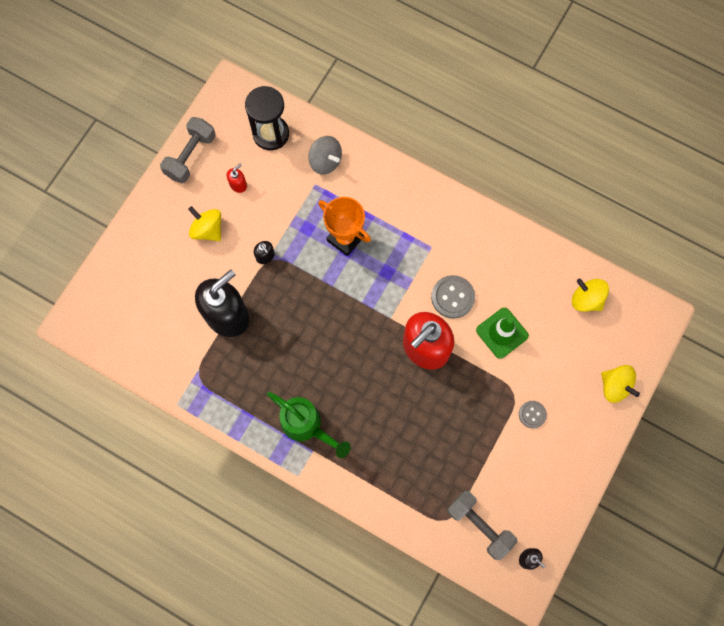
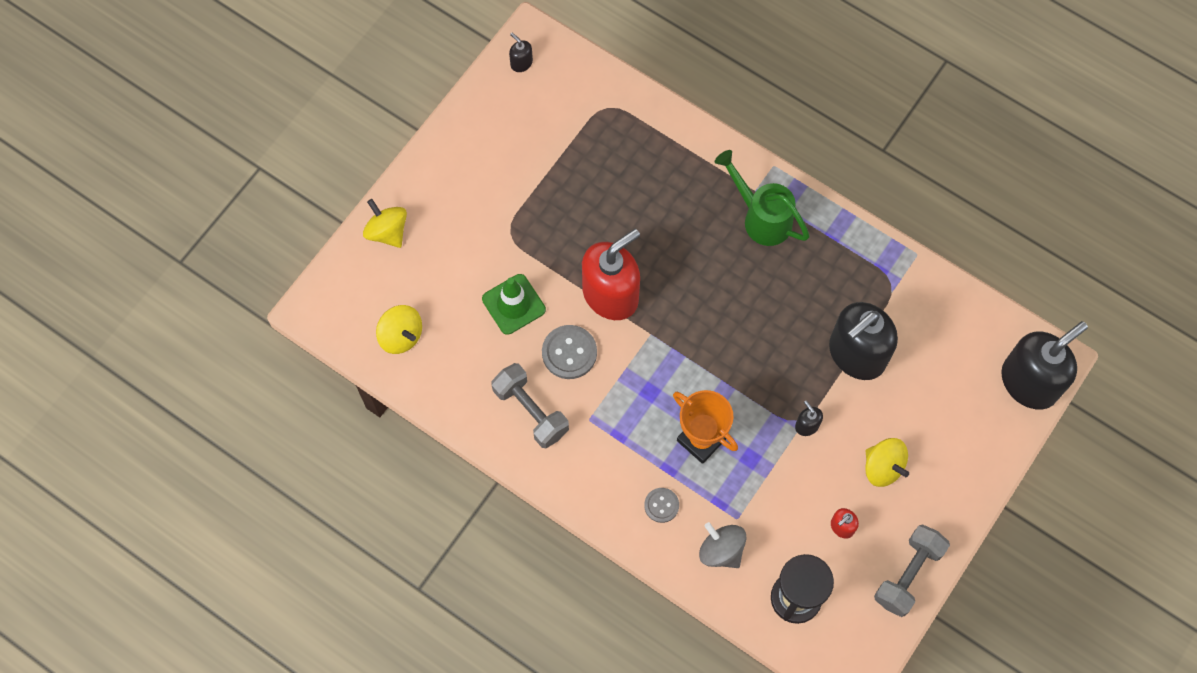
camera: 175 degrees left, 5 degrees down
grey dumbbell [447,491,517,560] -> grey dumbbell moved to [491,363,569,448]
grey button [519,401,547,428] -> grey button moved to [644,488,679,523]
none -> black soap dispenser [1001,321,1088,410]

